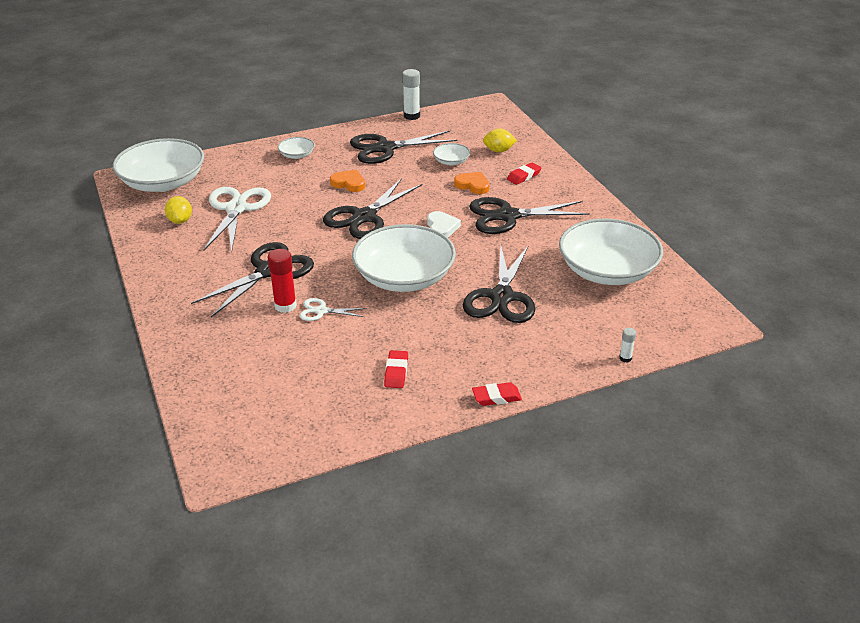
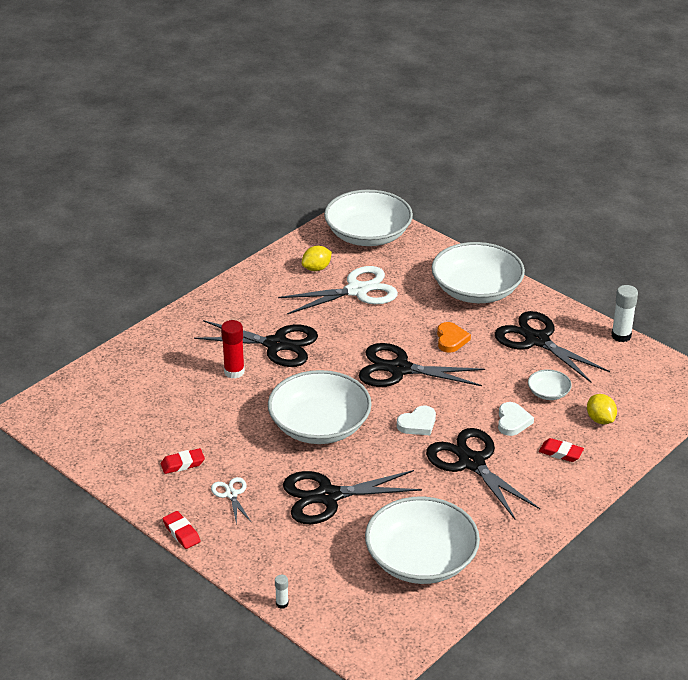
camera: 65 degrees right, 0 degrees up
white bowl [278,137,315,159] -> white bowl [432,242,525,303], size x2.30
white scissors [300,298,367,321] -> white scissors moved to [211,477,252,525]
orange heart [454,172,490,194] -> white heart [498,402,534,436]

